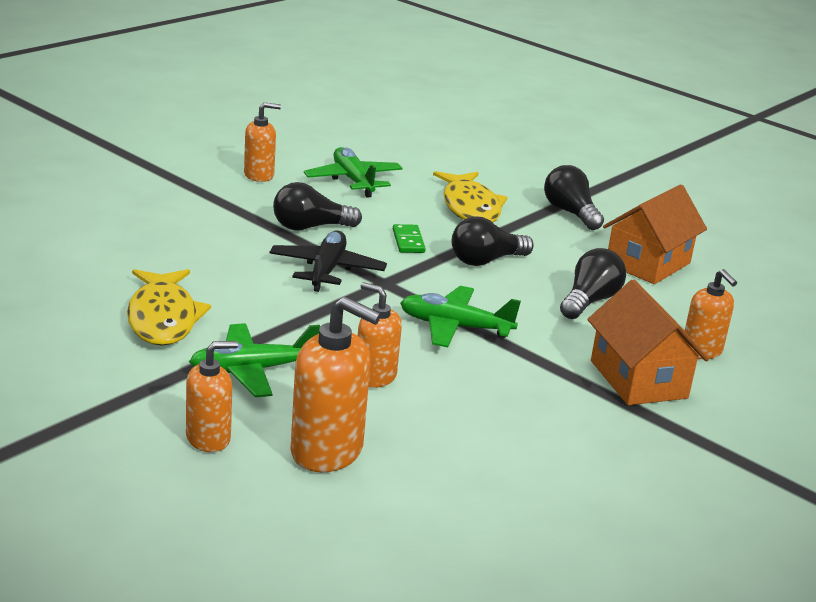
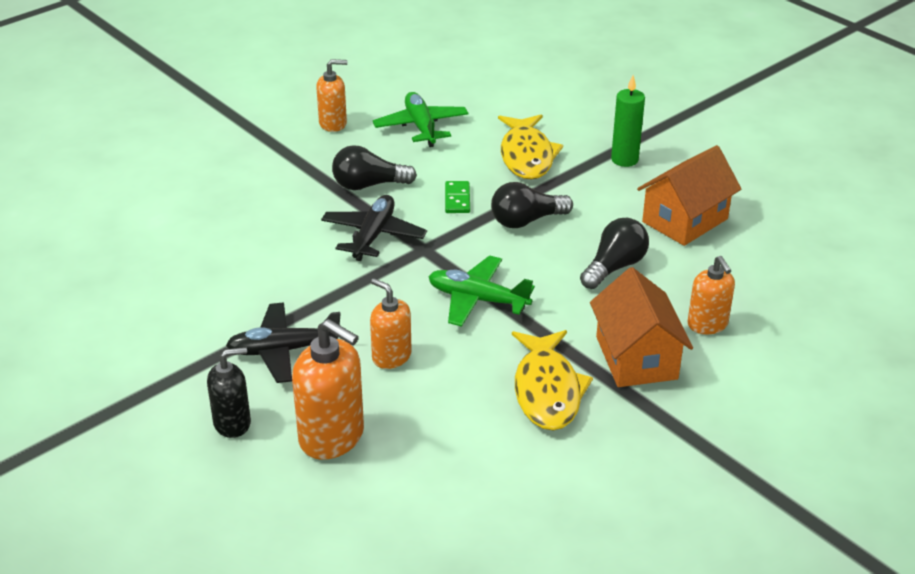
camera: 10 degrees right, 10 degrees up
yellow fish [127,269,211,346] -> yellow fish moved to [512,330,593,430]
orange soap dispenser [186,341,238,452] -> black soap dispenser [207,347,251,438]
green plane [189,323,320,397] -> black plane [226,302,341,383]
black light bulb [544,165,604,230] -> green candle [611,75,645,167]

